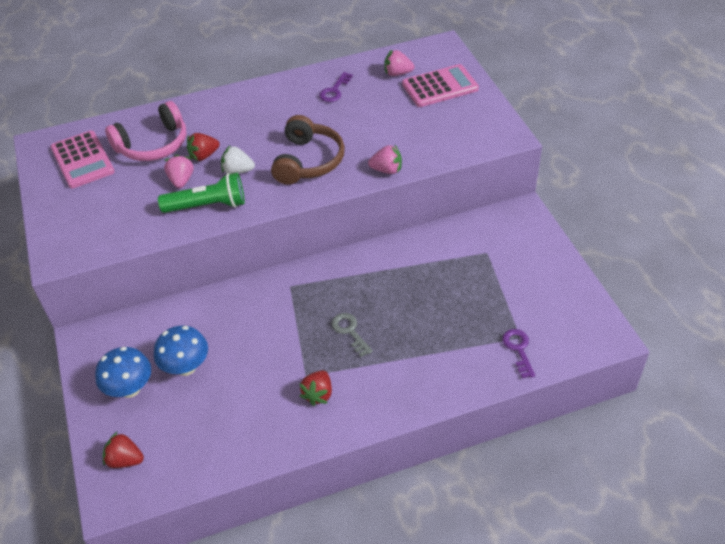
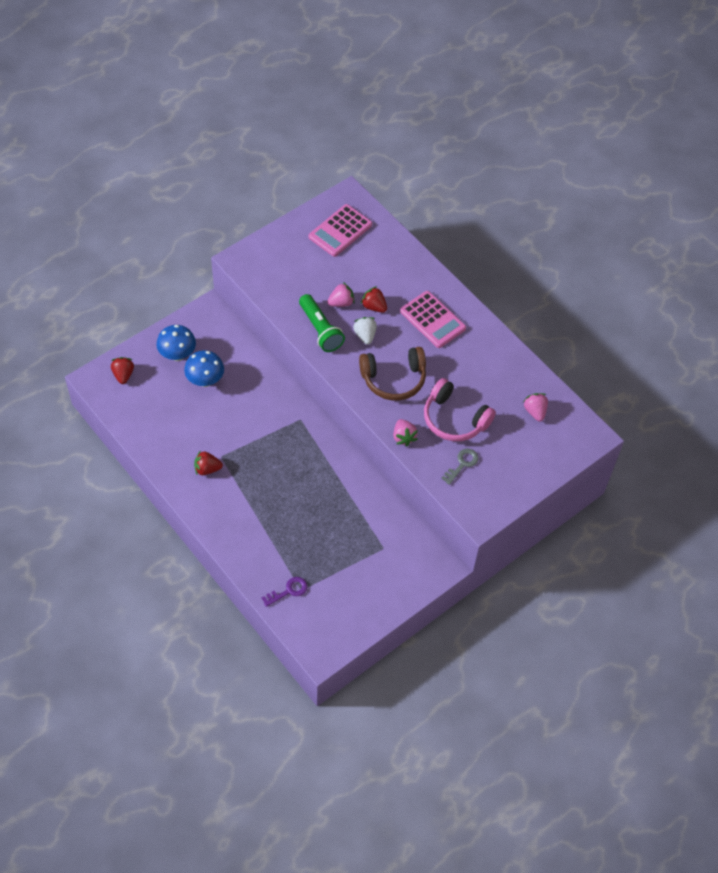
camera: 65 degrees right, 10 degrees up
pink headphones [105,101,186,161] -> pink headphones moved to [424,378,496,441]
purple key [319,72,353,102] -> none
grey key [331,313,373,357] -> grey key moved to [441,449,479,485]
pink calculator [402,64,479,107] -> pink calculator moved to [400,291,466,348]

